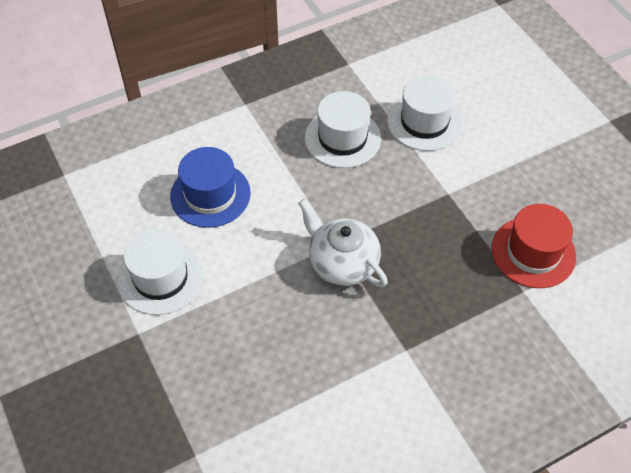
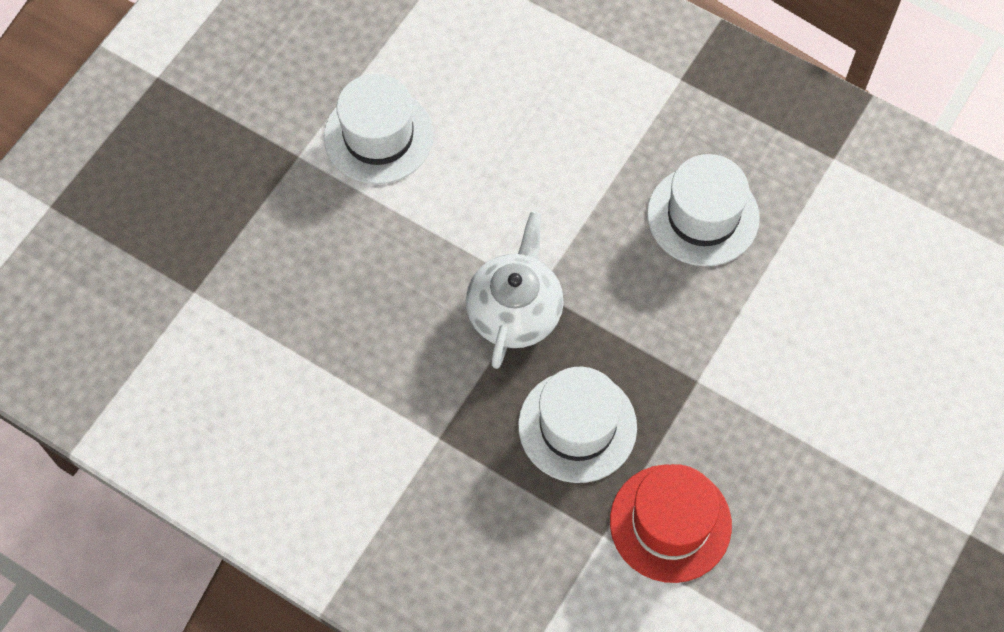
camera: 60 degrees right, 10 degrees up
blue hat [170,147,251,228] -> none
white hat [387,75,463,151] -> white hat moved to [518,367,637,483]

